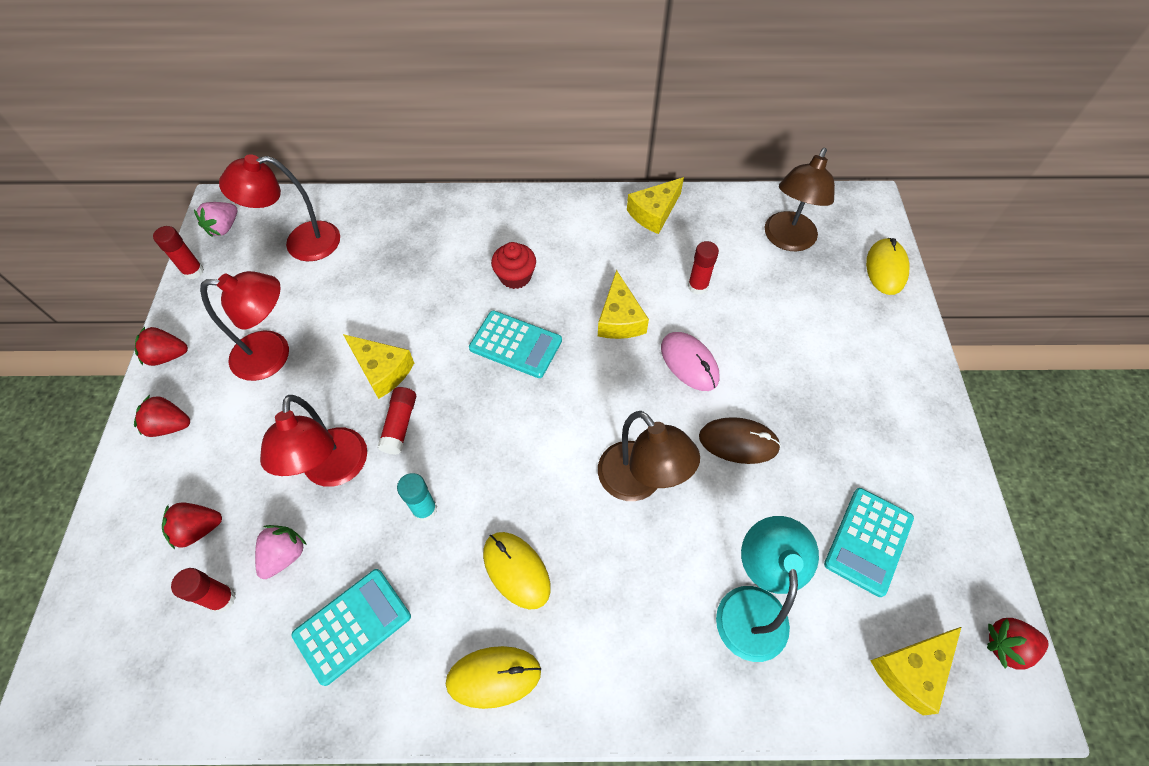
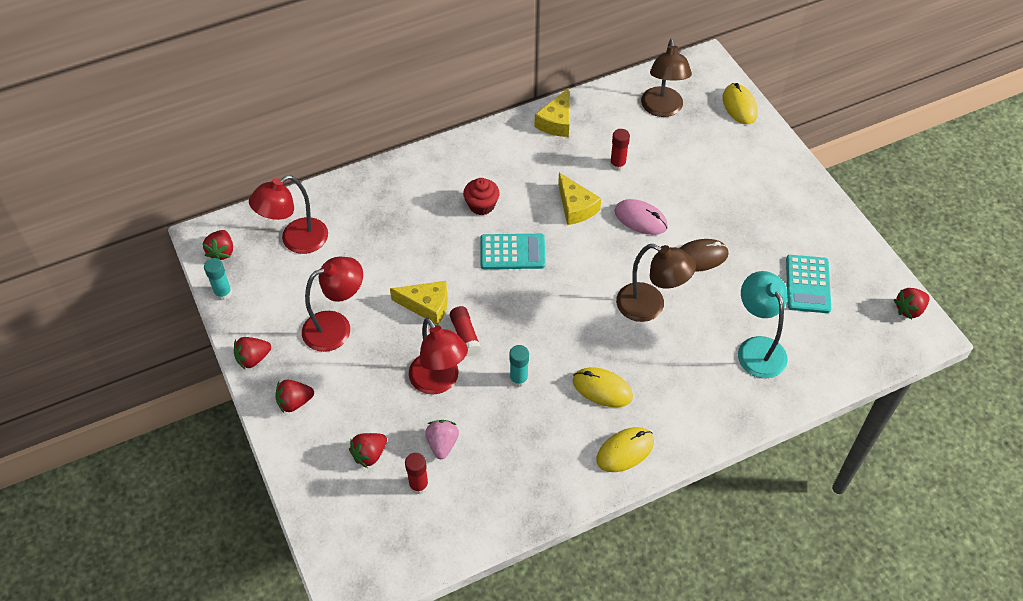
camera: 25 degrees left, 5 degrees down
red glue stick [153,226,204,280] -> turquoise glue stick [204,258,232,301]
pink strawberry [194,202,237,237] -> red strawberry [203,230,233,260]
turquoise calculator [291,569,411,686] -> none
yellow cheese [870,627,961,716] -> none

